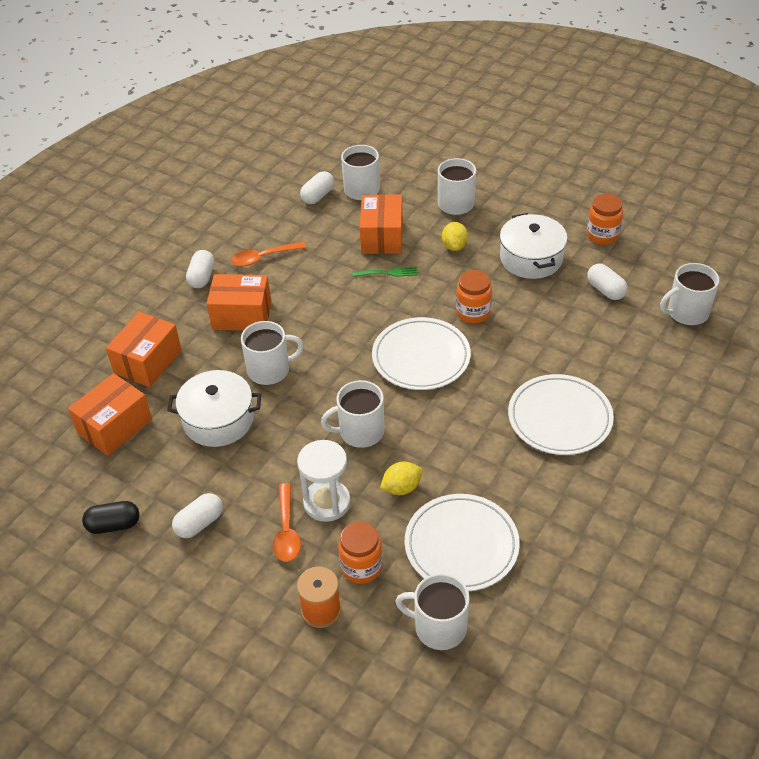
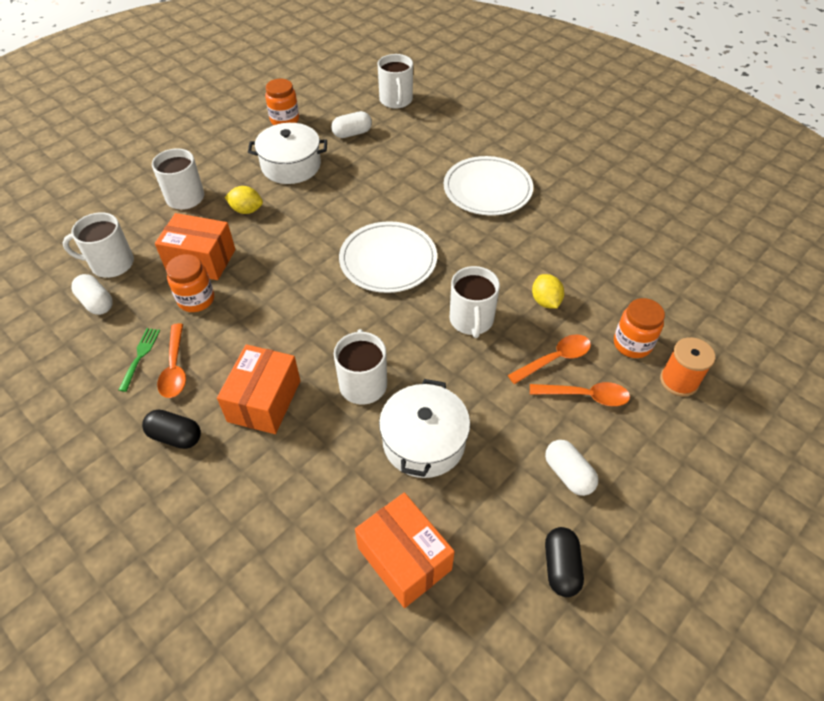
camera: 80 degrees left, 5 degrees up
orange box [106,311,182,387] -> none
white capsule [186,250,215,288] -> black capsule [142,409,201,449]
white hourglass [297,440,351,522] -> orange spoon [508,334,591,384]
green fork [352,266,418,277] -> green fork moved to [119,328,160,392]
white mug [395,573,469,650] -> none
white plate [405,494,520,591] -> none
orange jar [456,270,492,324] -> orange jar moved to [166,254,214,312]

